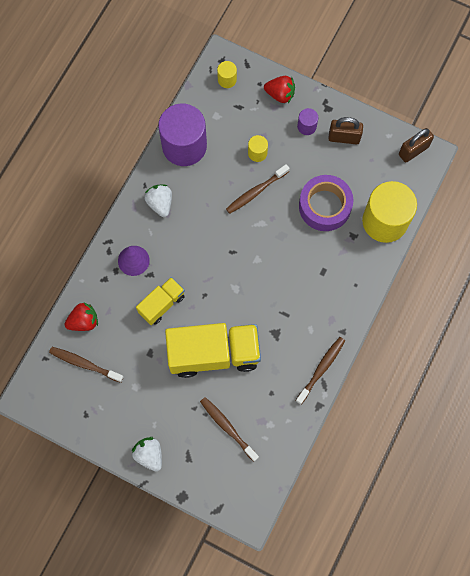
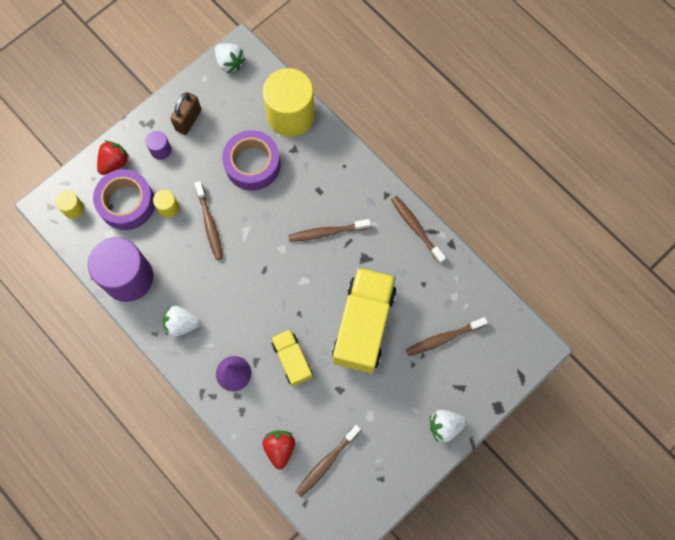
camera: 70 degrees left, 0 degrees up
brown padlock [399,128,434,163] -> white strawberry [215,43,246,74]
none -> purple tape [93,169,155,230]
none -> brown toothbrush [288,219,371,242]

